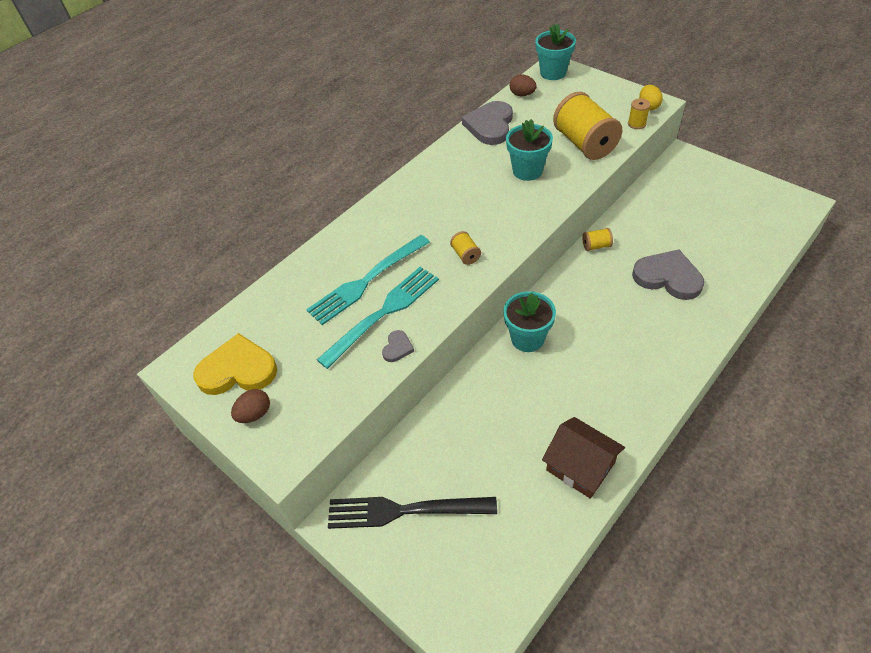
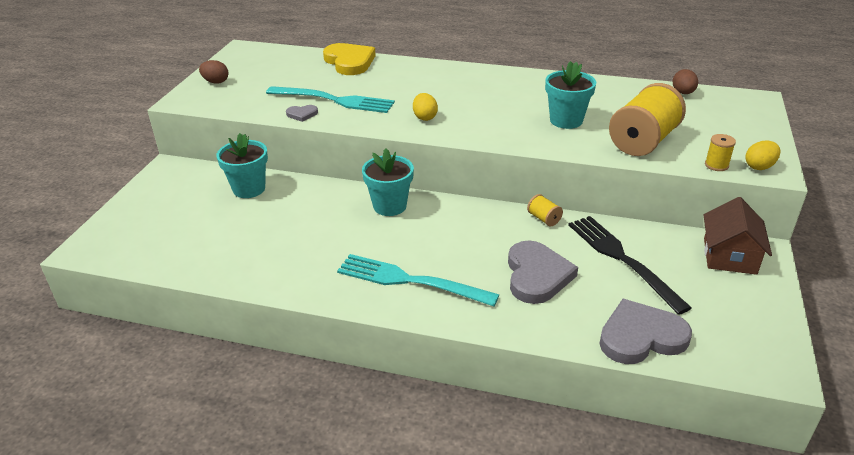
camera: 60 degrees right, 15 degrees down
yellow heart [193,333,277,395] -> yellow heart moved to [323,43,376,75]
turquoise fork [306,235,430,325] -> turquoise fork moved to [337,254,499,306]
black fork [328,497,497,529] -> black fork moved to [568,216,692,315]
yellow spool [450,231,481,265] -> yellow egg [413,93,438,121]
grey heart [462,101,513,145] -> grey heart moved to [599,299,692,364]
turquoise flower pot [535,23,576,80] -> turquoise flower pot moved to [217,133,268,198]
brown house [542,417,625,499] -> brown house moved to [704,197,772,275]

